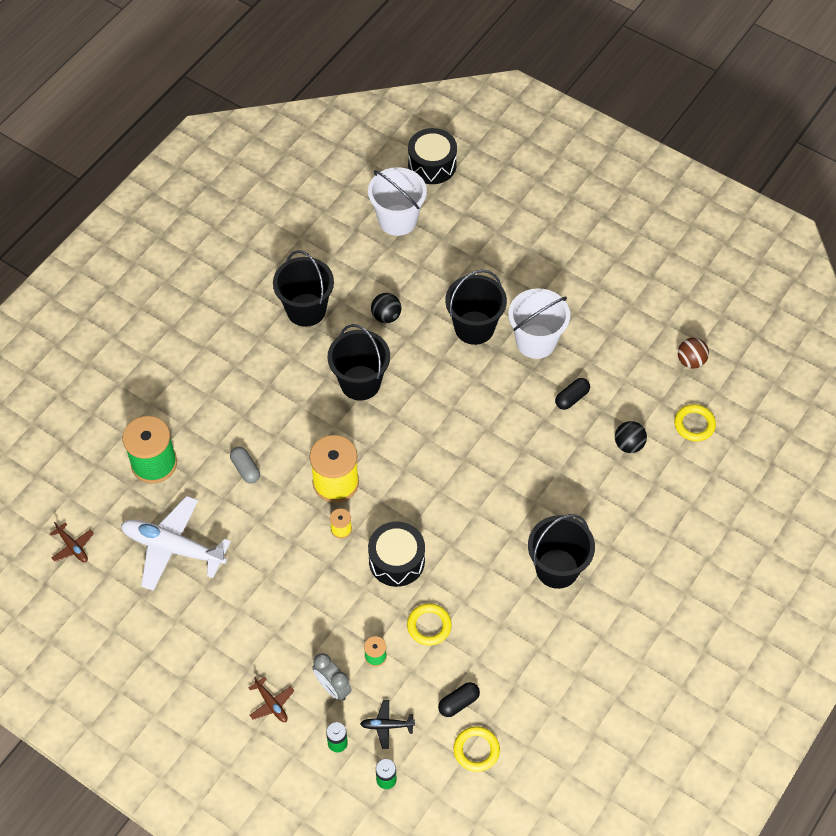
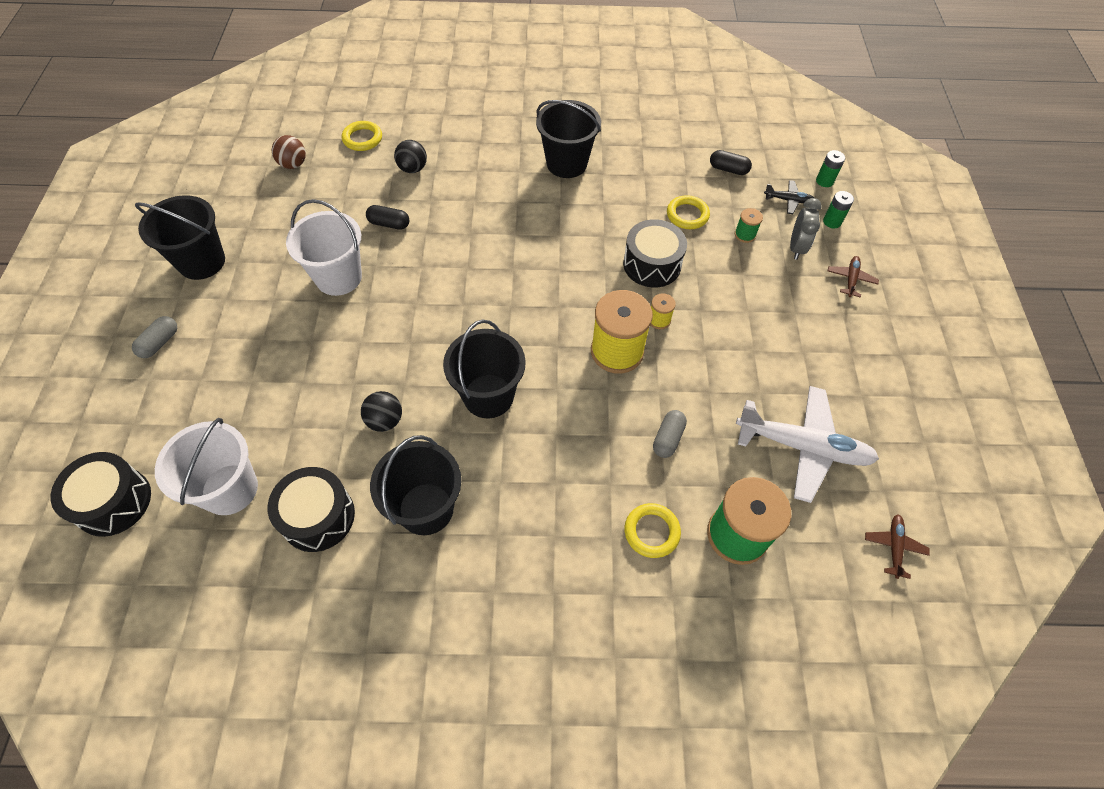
camera: 125 degrees left, 0 degrees up
white plane [121,496,231,591] -> white plane turned 60 degrees counterclockwise [736,386,879,503]
black plane [360,700,415,749] -> black plane turned 45 degrees counterclockwise [764,180,814,214]
black bucket [445,270,507,345] -> black bucket moved to [135,195,225,280]
yellow ring [453,727,500,772] -> yellow ring moved to [624,503,681,558]
none -> grey capsule [132,316,177,358]
none -> black drum [268,467,355,552]

